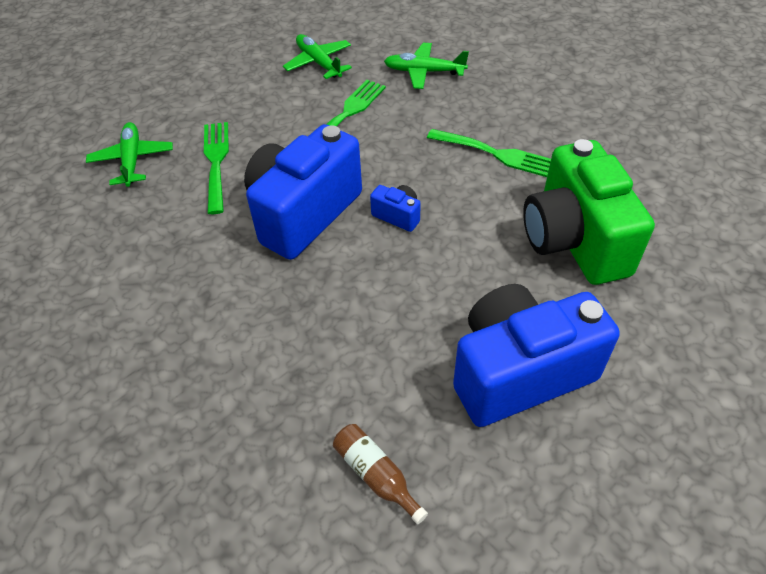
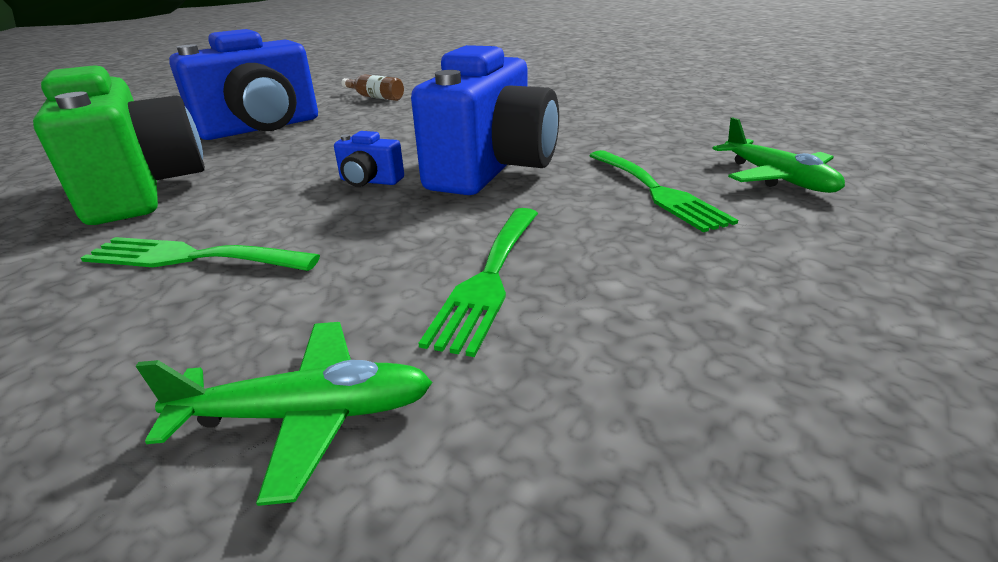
camera: 165 degrees right, 20 degrees down
green plane [283,34,352,79] -> none

